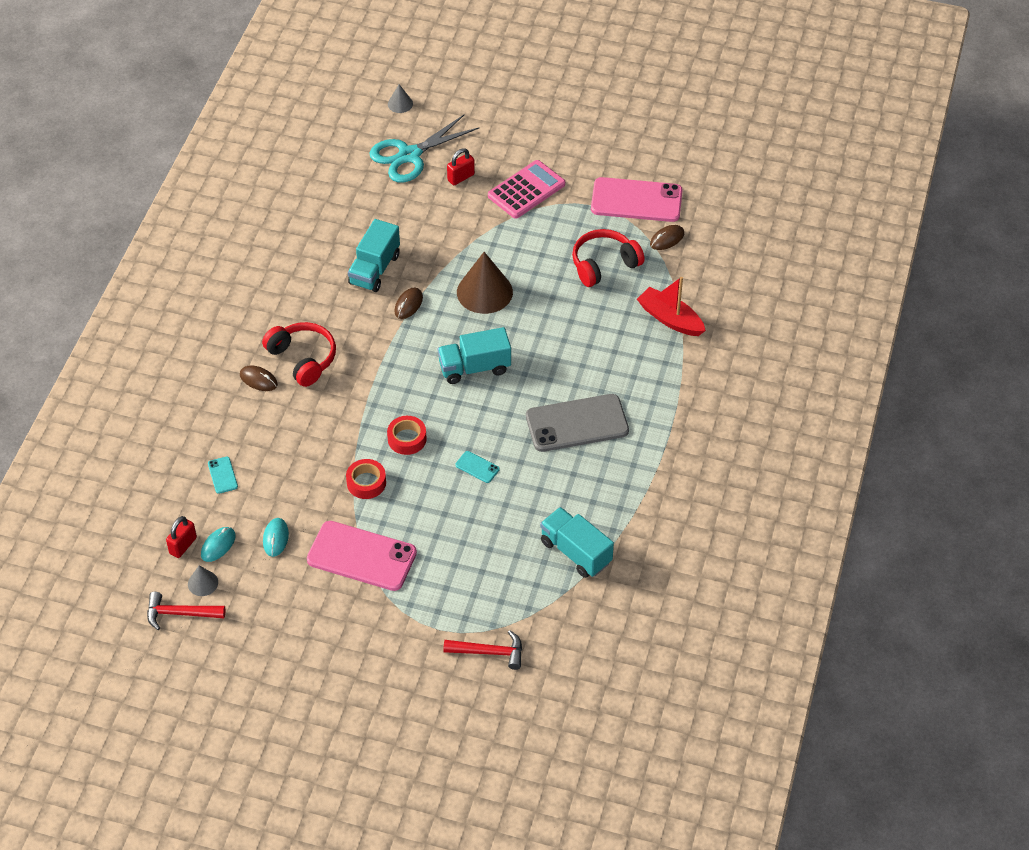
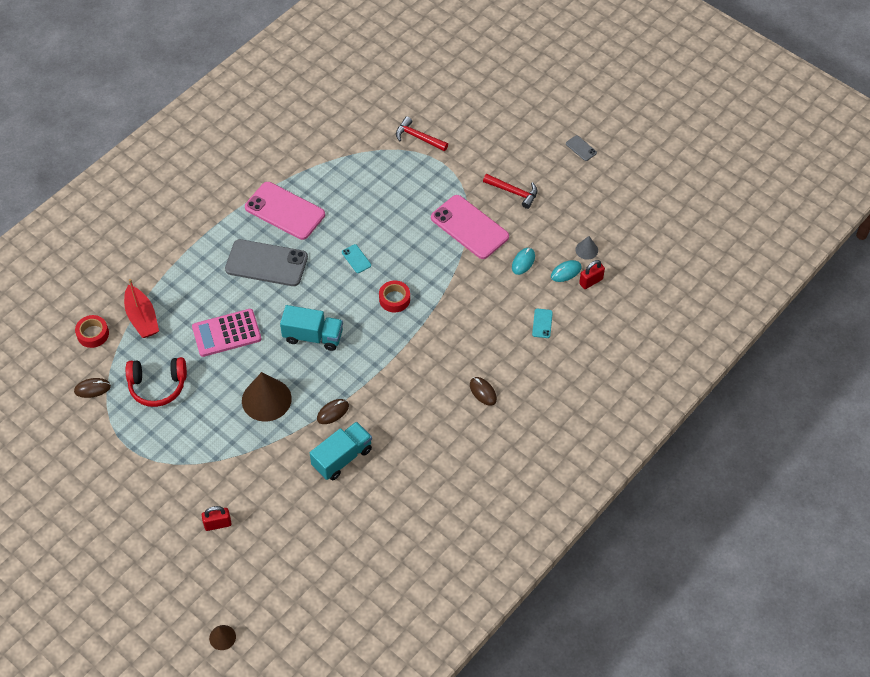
camera: 155 degrees left, 5 degrees up
red hammer [147,592,225,630] -> red hammer moved to [483,174,537,209]
red headphones [262,322,336,387] -> none
red tape [346,459,386,499] -> red tape moved to [75,315,109,348]
turquoise scissors [369,114,479,183] -> none
grey cone [388,84,413,113] -> brown cone [209,625,236,650]
pink calculator [488,160,565,219] -> pink calculator moved to [192,309,261,357]
turquoise truck [540,507,614,578] -> none
pink phone [591,177,683,222] -> pink phone moved to [245,182,325,240]
none -> grey phone [566,135,597,161]

